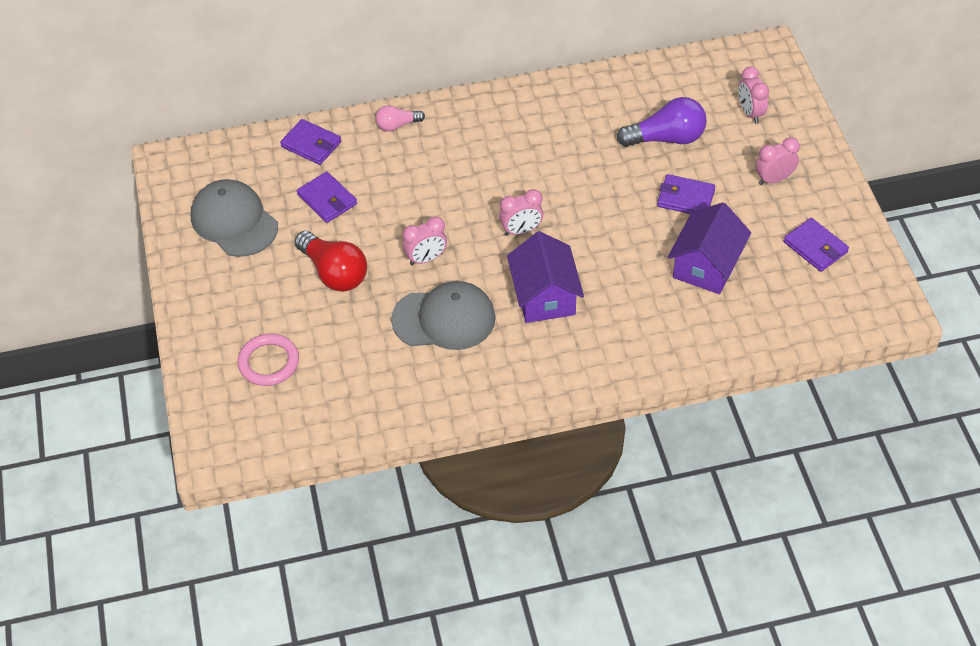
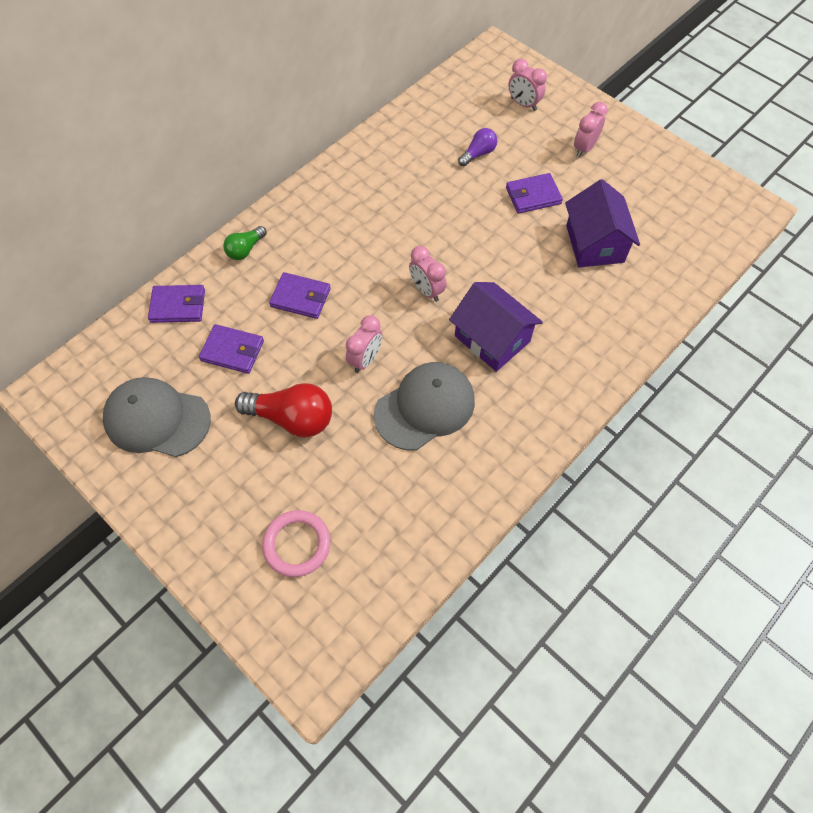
camera: 35 degrees left, 10 degrees up
pink light bulb [376,105,425,132] -> green light bulb [223,226,267,260]
pink clock [499,189,543,236] -> pink clock turned 105 degrees clockwise [409,246,446,302]
purple light bulb [617,97,707,147] -> purple light bulb [458,128,497,166], size x0.57
purple wallet [784,218,849,272] -> purple wallet moved to [269,272,331,319]

